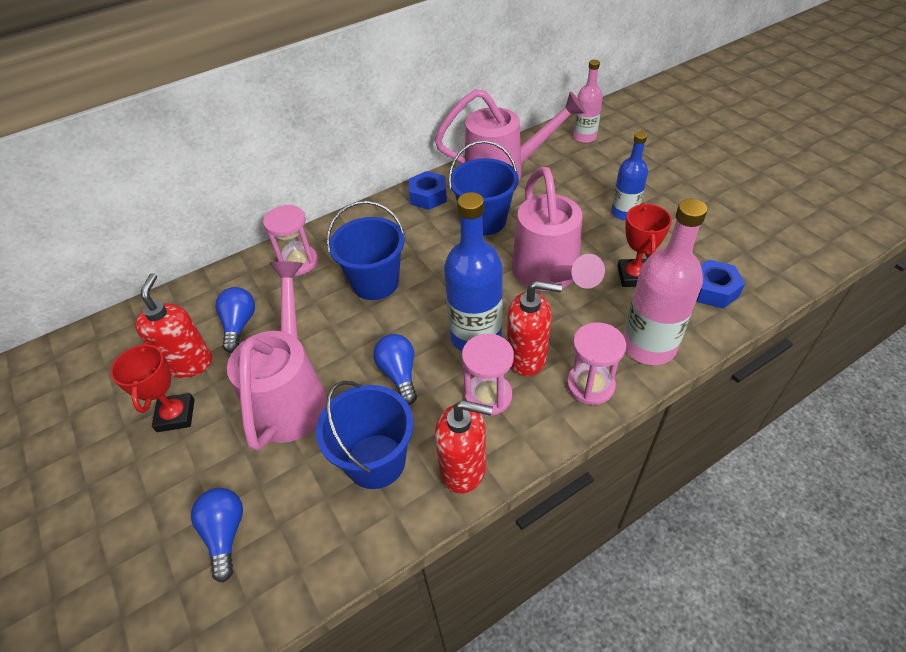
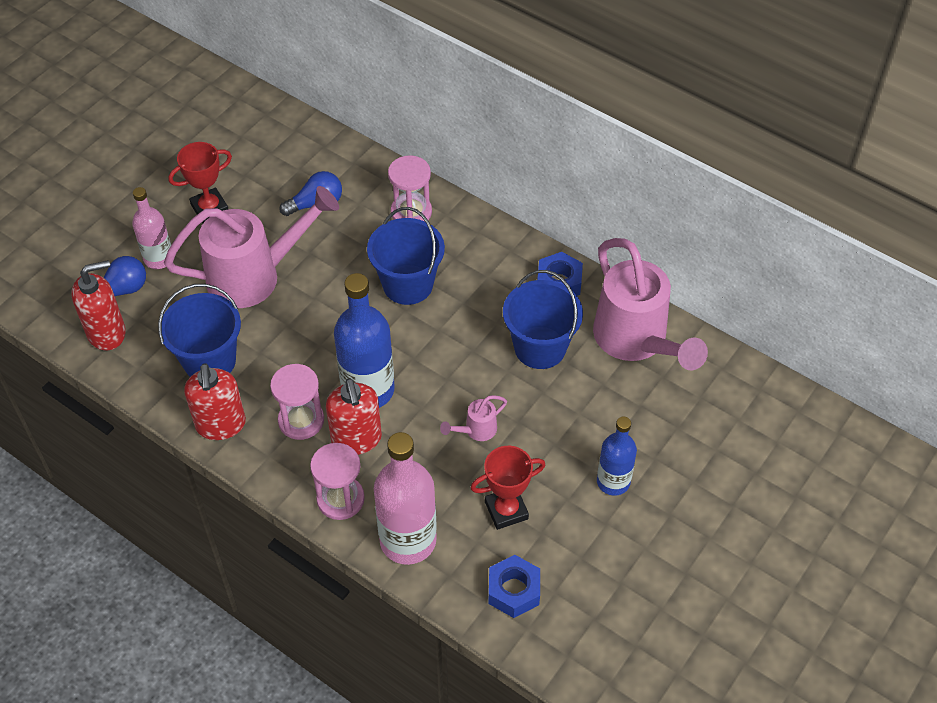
camera: 65 degrees right, 5 degrees up
red soap dispenser [135,273,212,378] -> red soap dispenser moved to [71,260,126,350]
blue light bulb [373,334,417,405] -> none
pink watering can [512,167,605,291] -> pink watering can [440,395,507,441], size x0.41
pink bottle [573,60,603,143] -> pink bottle moved to [132,187,171,269]

